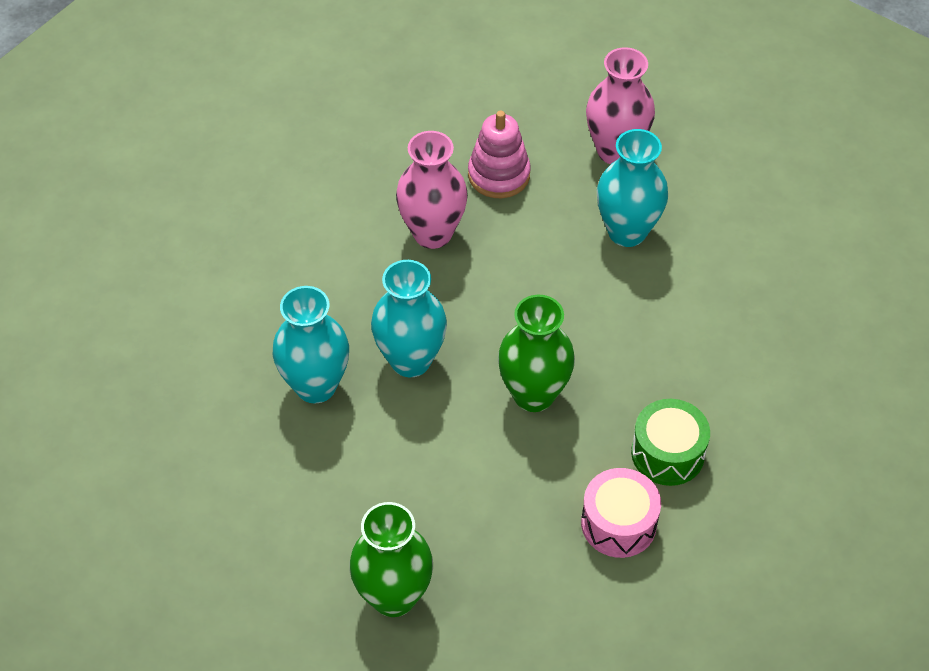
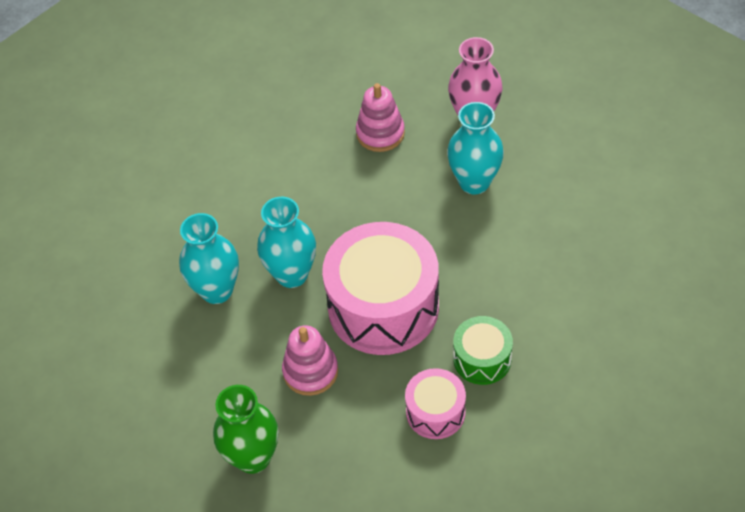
camera: 10 degrees right, 0 degrees up
pink vase [396,131,468,249] -> none
green vase [498,295,575,412] -> pink drum [322,222,439,355]
none -> pink stacking toy [282,325,338,396]

